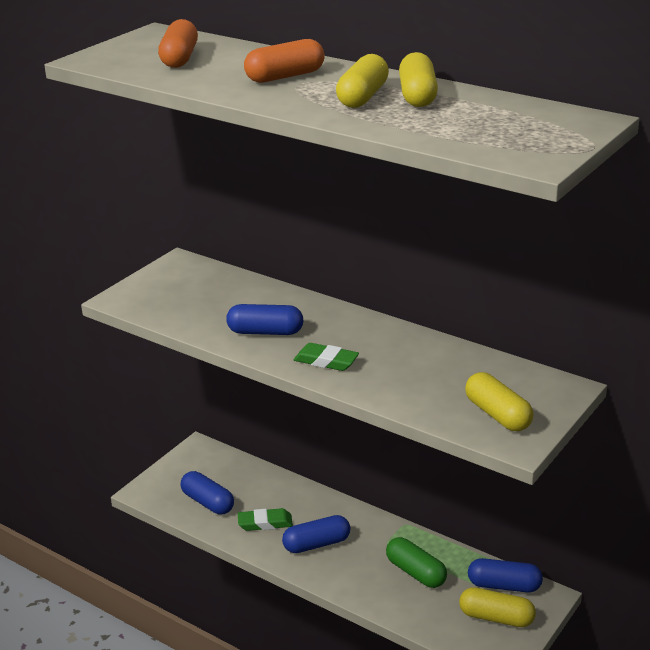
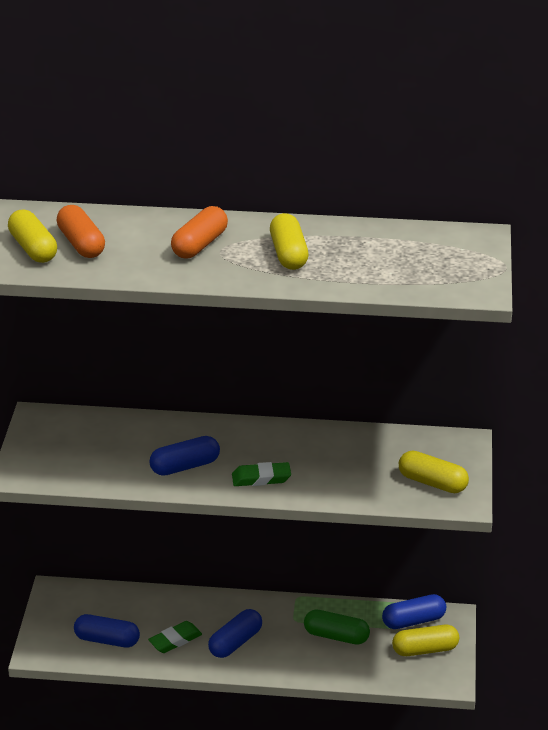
camera: 30 degrees left, 5 degrees up
yellow capsule [399,52,438,107] -> yellow capsule moved to [8,210,57,263]

